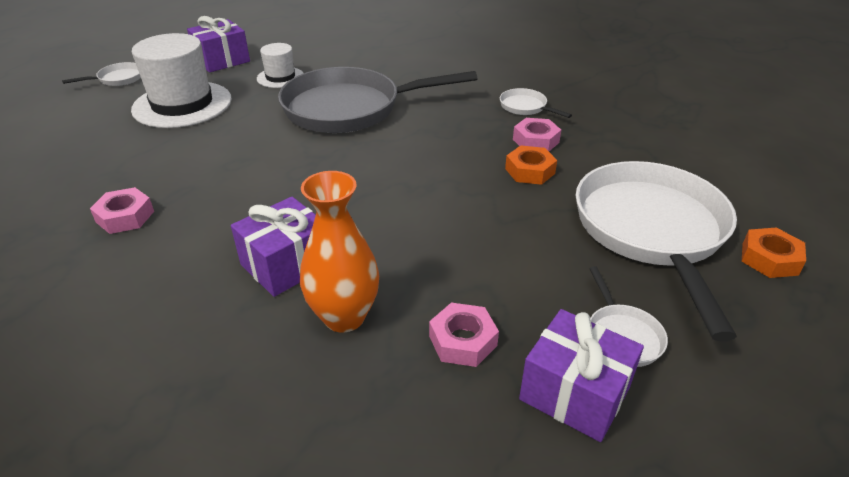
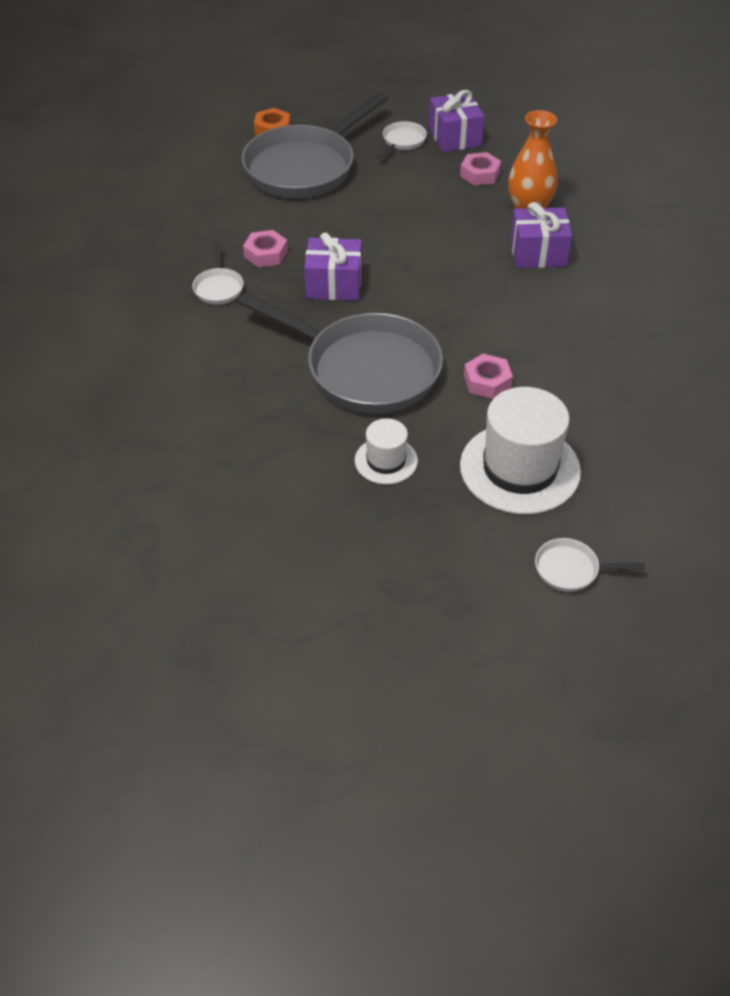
camera: 140 degrees left, 10 degrees up
pink nut [90,187,154,234] -> pink nut moved to [464,354,513,399]
purple gift [187,16,250,72] -> purple gift moved to [304,232,362,301]
orange nut [505,145,557,185] -> none
white pan [575,161,737,341] -> grey pan [242,92,388,198]

